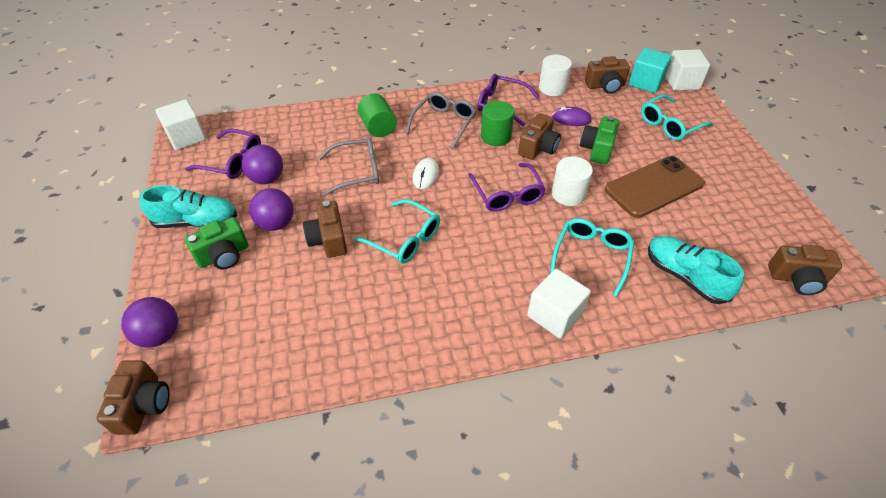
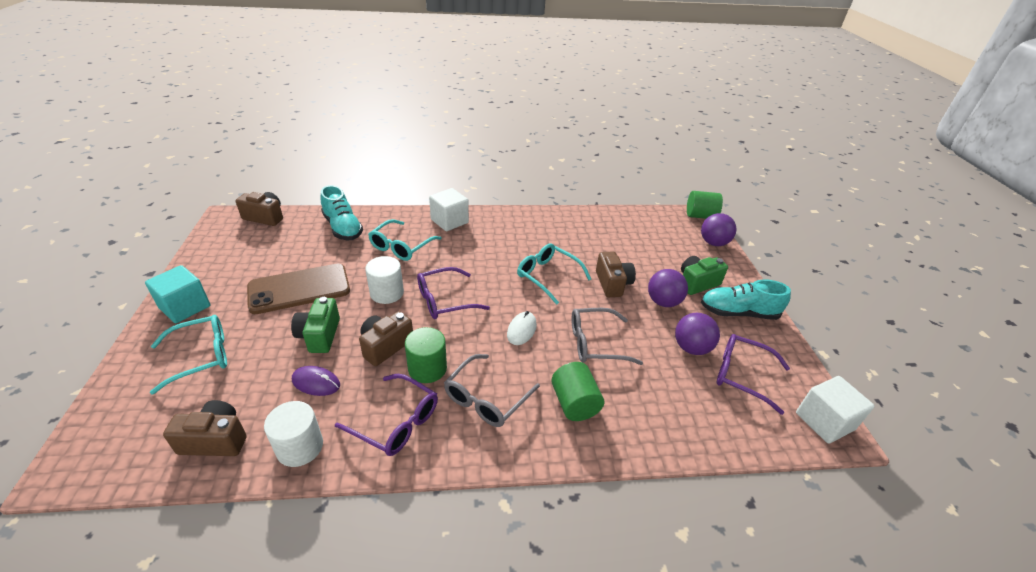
camera: 175 degrees left, 10 degrees down
brown camera [97,360,170,435] -> green cylinder [687,191,723,219]
purple glasses [468,163,546,212] -> purple glasses turned 105 degrees counterclockwise [417,267,490,319]
green camera [580,116,619,164] -> green camera turned 150 degrees clockwise [291,297,340,353]
turquoise cube [629,48,672,93] -> turquoise cube moved to [145,265,210,323]
white cube [665,49,710,91] -> none

